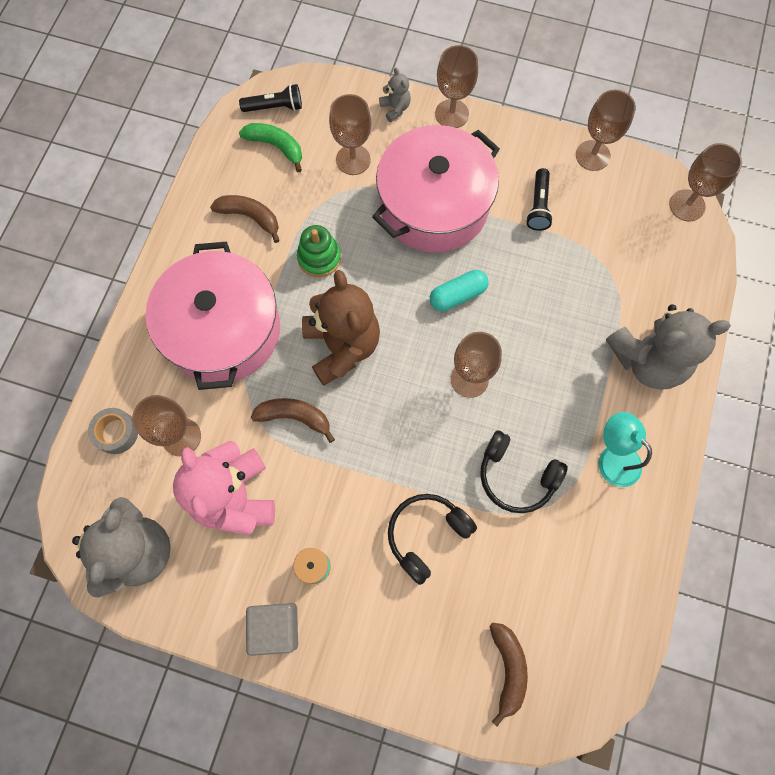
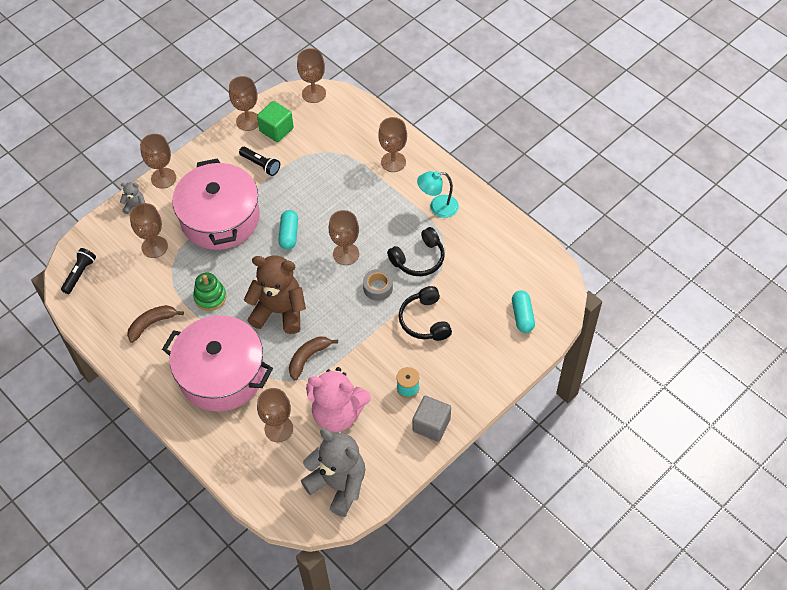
camera: 60 degrees left, 15 degrees down
grey tape [88,408,138,454] -> grey tape moved to [363,269,393,301]
green banana [239,123,302,172] -> none
brown banana [490,623,528,727] -> turquoise capsule [512,290,535,333]
grey teddy bear [606,304,731,390] -> brown goblet [378,117,407,172]
none -> green cube [257,101,294,142]

